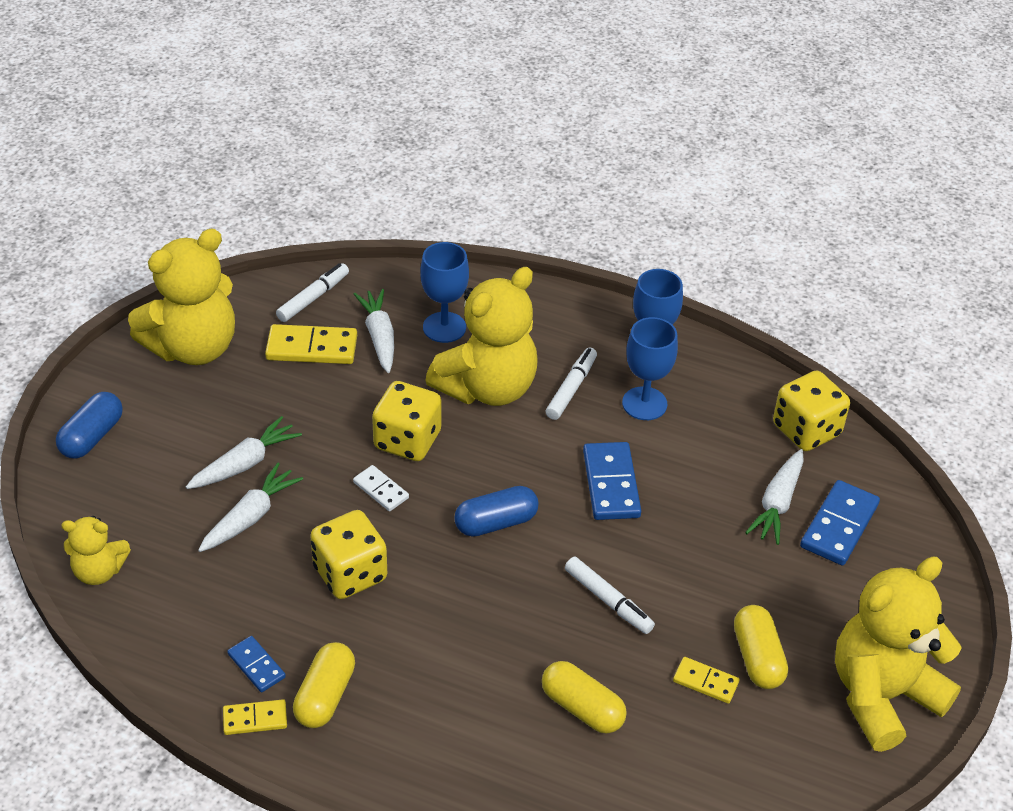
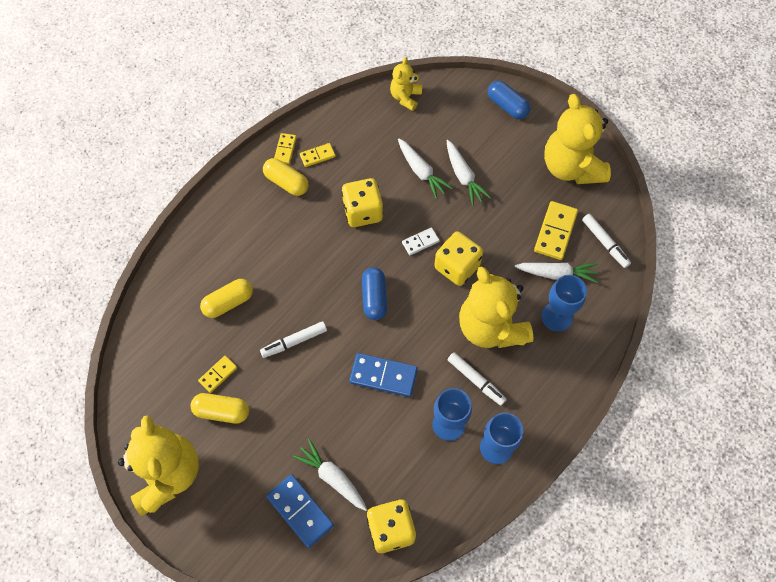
camera: 110 degrees right, 20 degrees up
blue domino [227,636,286,692] -> yellow domino [300,143,336,167]

